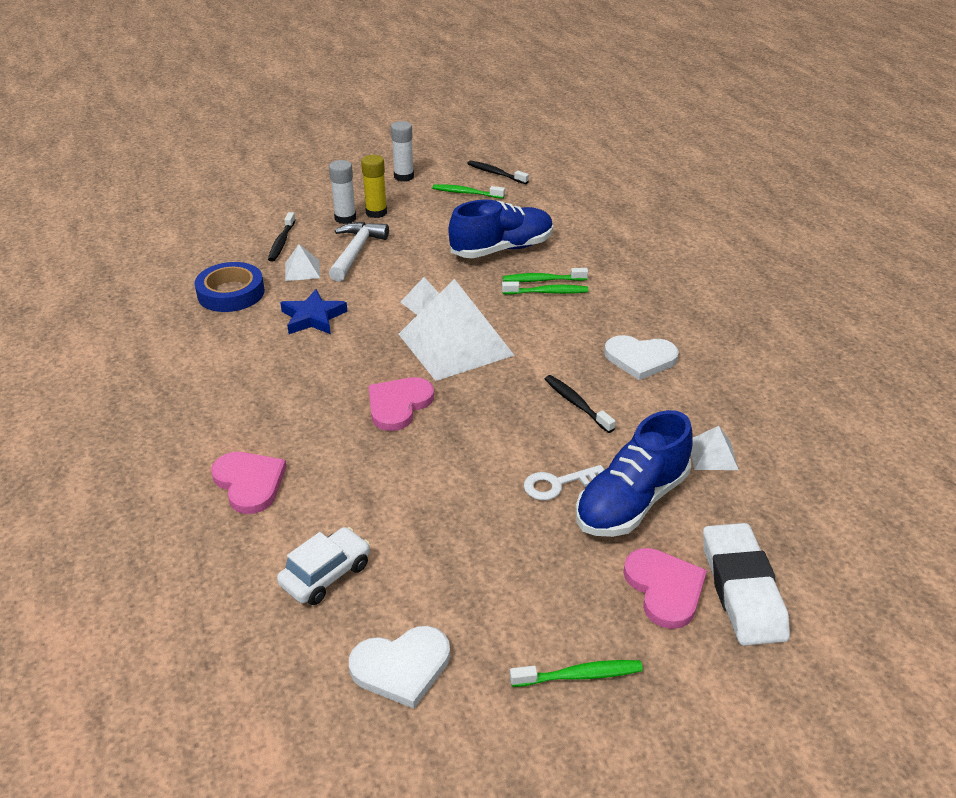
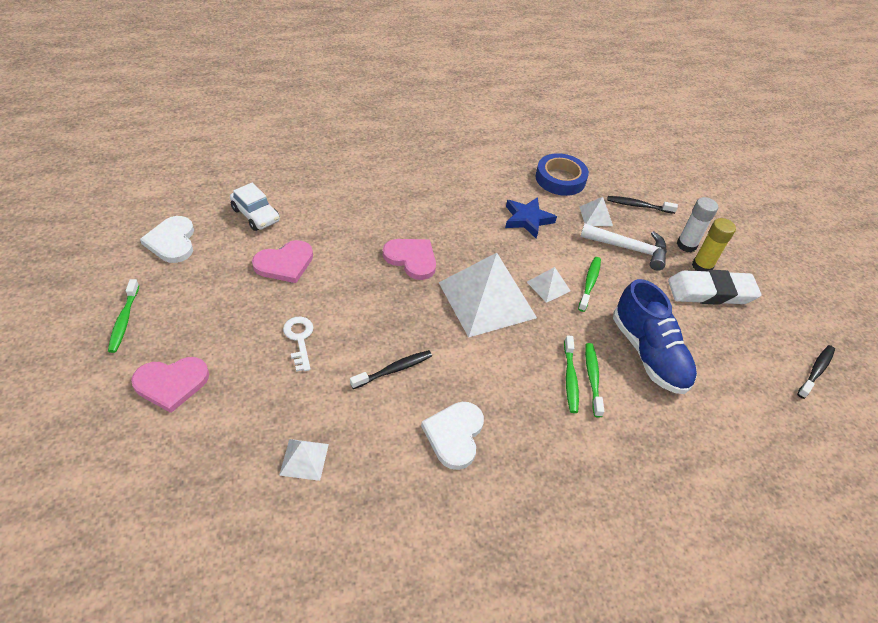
camera: 90 degrees right, 10 degrees up
pink heart [211,452,287,514] -> pink heart moved to [252,240,313,283]
white glue stick [391,121,414,182] -> none
green toothbrush [432,184,505,199] -> green toothbrush moved to [578,257,601,312]
blue shoe [576,410,693,537] -> none
white eraser [703,523,790,646] -> white eraser moved to [668,270,761,305]

